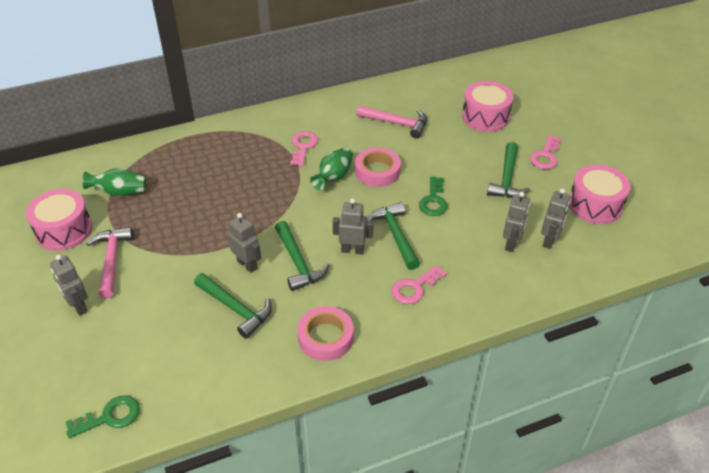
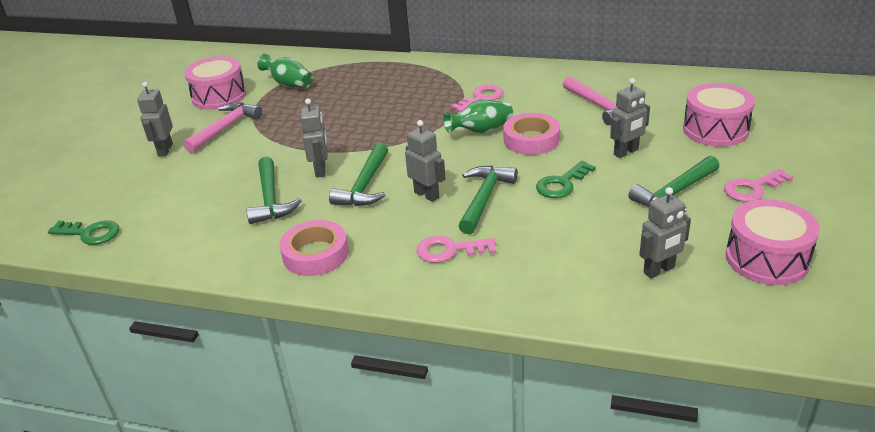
camera: 40 degrees right, 10 degrees down
grey robot [503,192,530,252] -> grey robot moved to [610,78,650,158]

